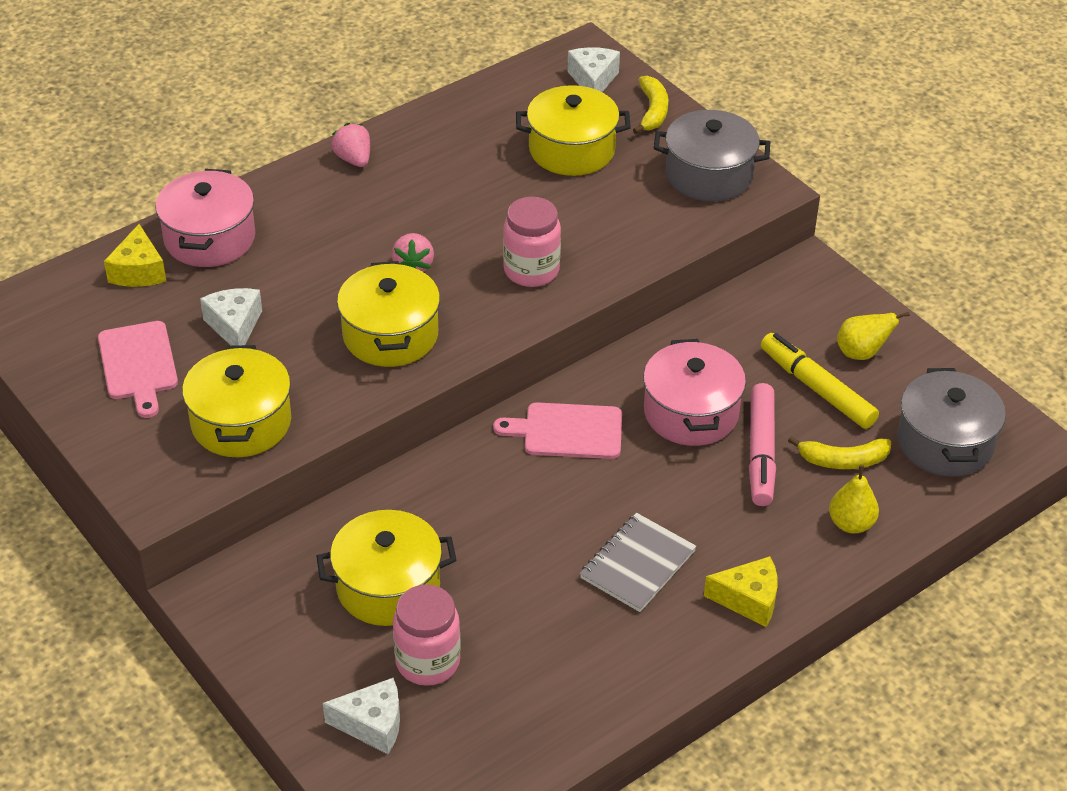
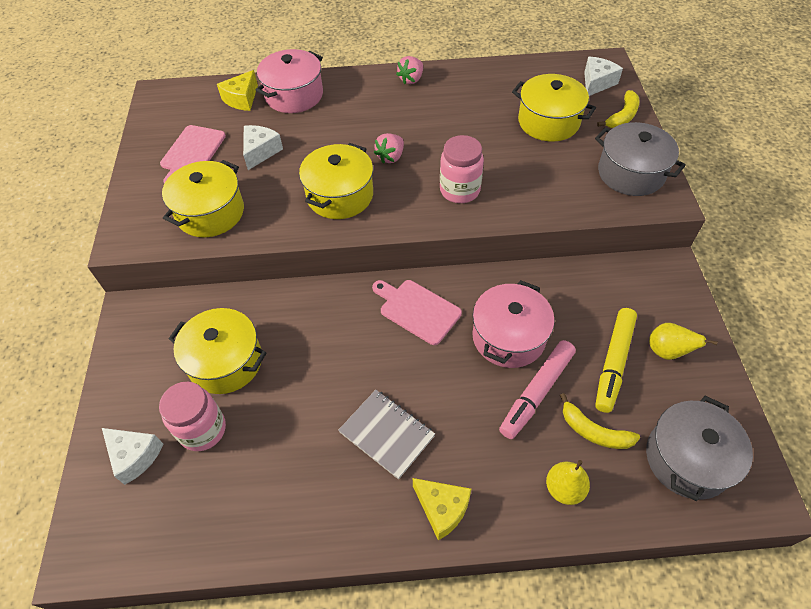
camera: 35 degrees right, 10 degrees up
pink strawberry [331,123,370,167] -> pink strawberry turned 150 degrees counterclockwise [396,56,423,84]
grey notebook [580,513,697,612] -> grey notebook turned 60 degrees clockwise [338,390,435,479]
yellow marker [761,333,879,429] -> yellow marker turned 150 degrees counterclockwise [595,308,637,413]

